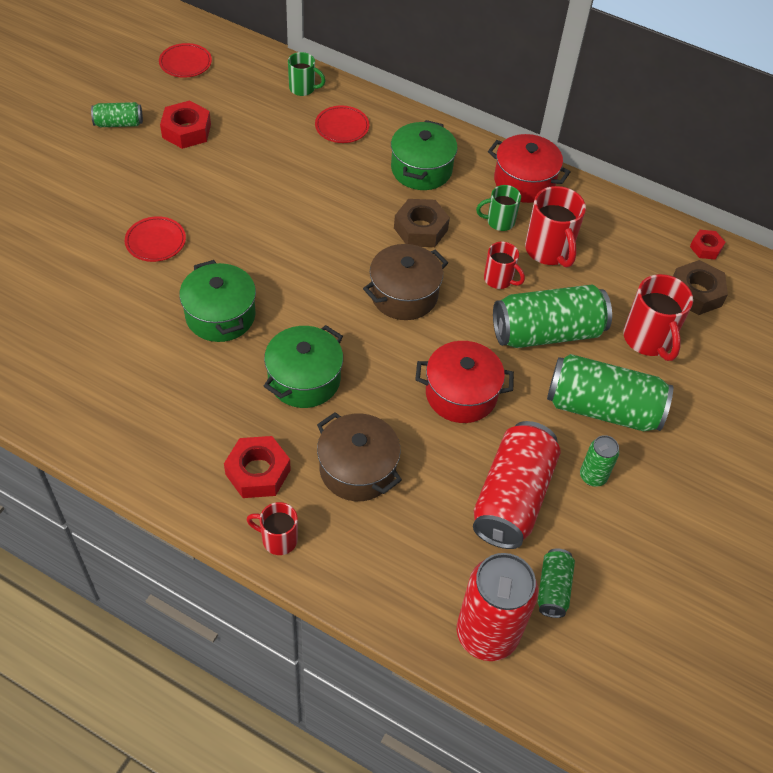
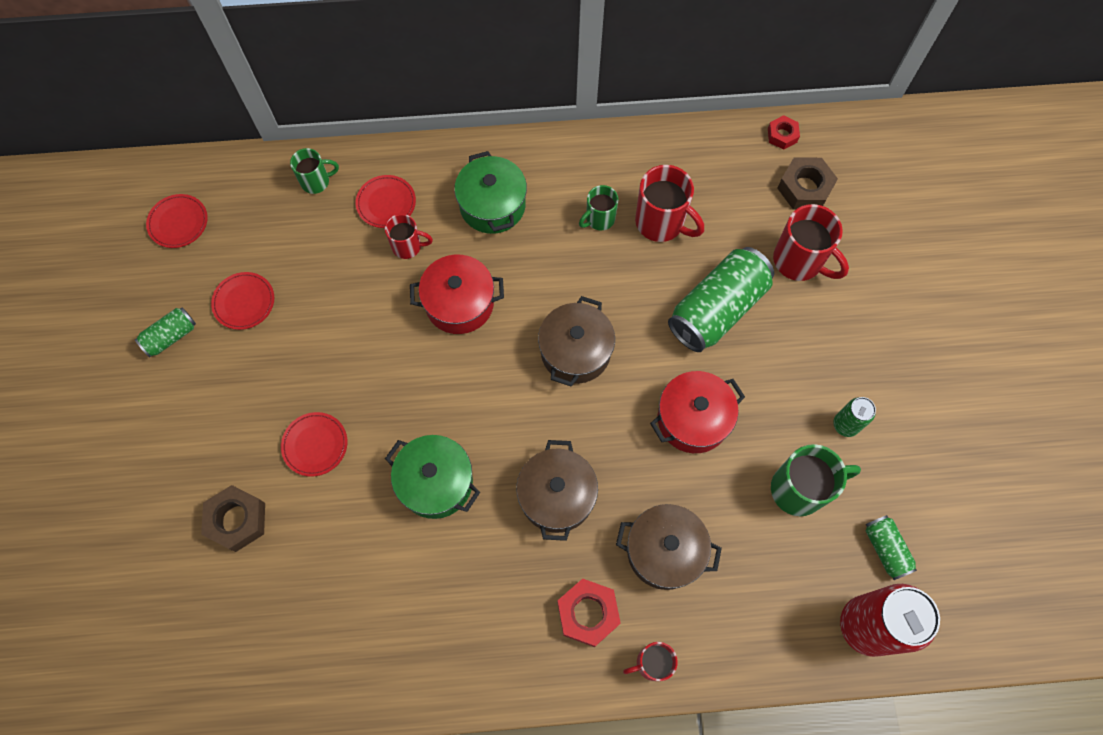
camera: 30 degrees left, 15 degrees up
red nut [160,100,211,149] -> red plate [211,272,274,330]
green pot [264,325,343,408] -> brown pot [516,440,598,541]
brown nut [394,199,450,247] -> brown nut moved to [201,485,265,552]
red can [473,421,561,549] -> green mug [771,444,861,516]
red mug [484,242,525,289] -> red mug moved to [385,214,433,259]
red pot [488,134,570,203] -> red pot moved to [410,255,504,334]
green can [547,354,673,432] -> none

